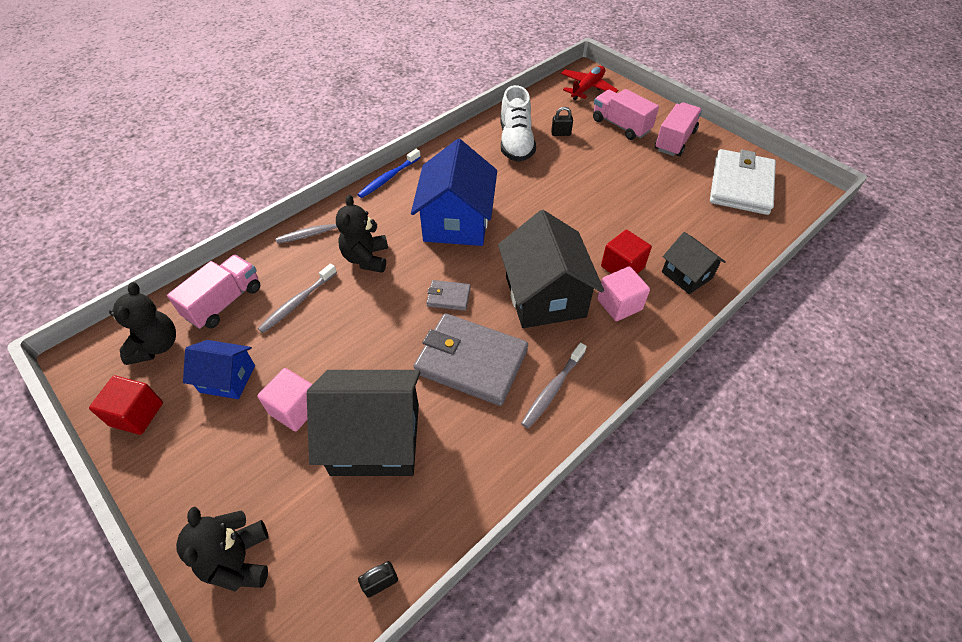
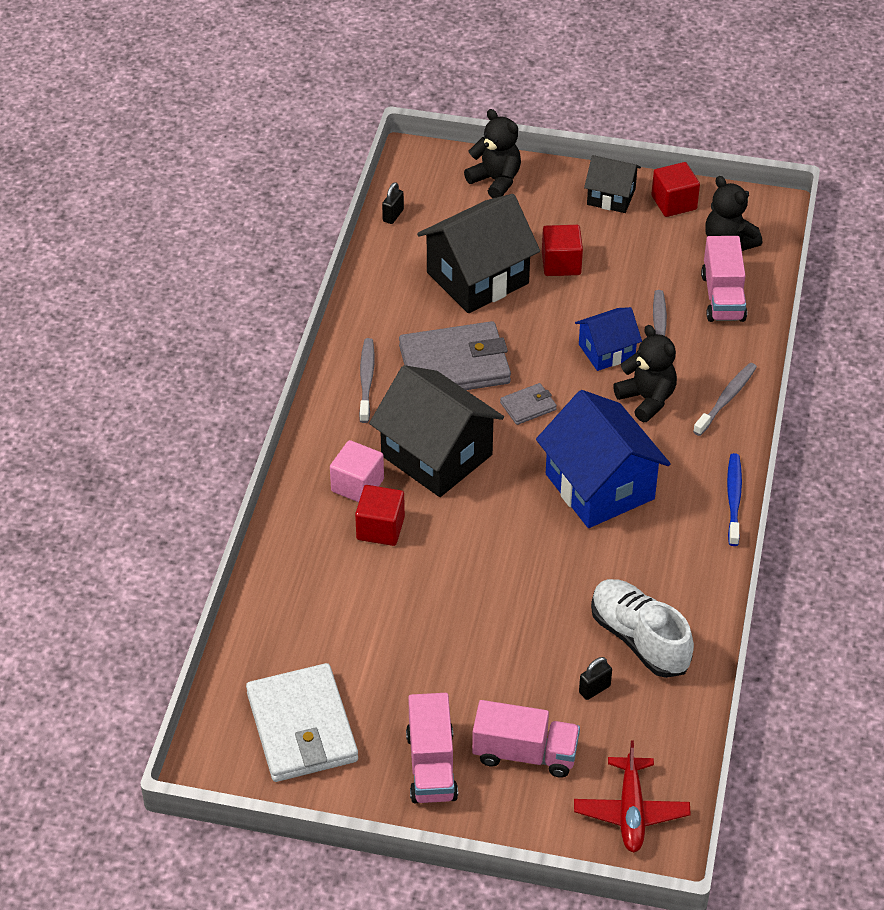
camera: 145 degrees right, 5 degrees down
blue house [183,340,255,399] -> blue house moved to [575,307,642,371]
pink cube [257,368,313,431] -> red cube [542,225,583,276]
black house [662,232,726,294] -> black house moved to [584,155,641,213]

